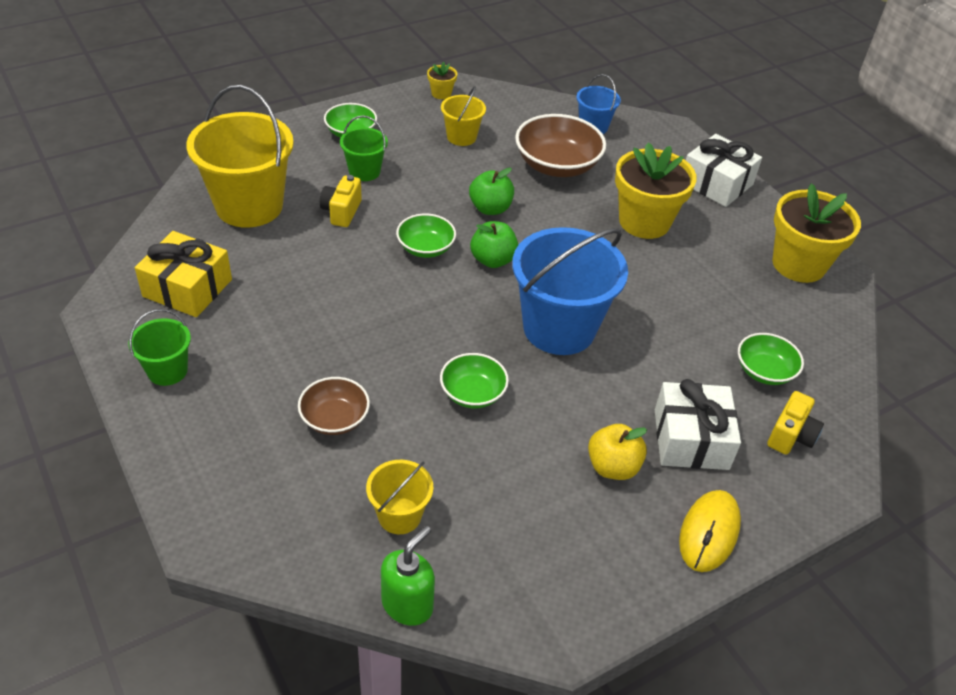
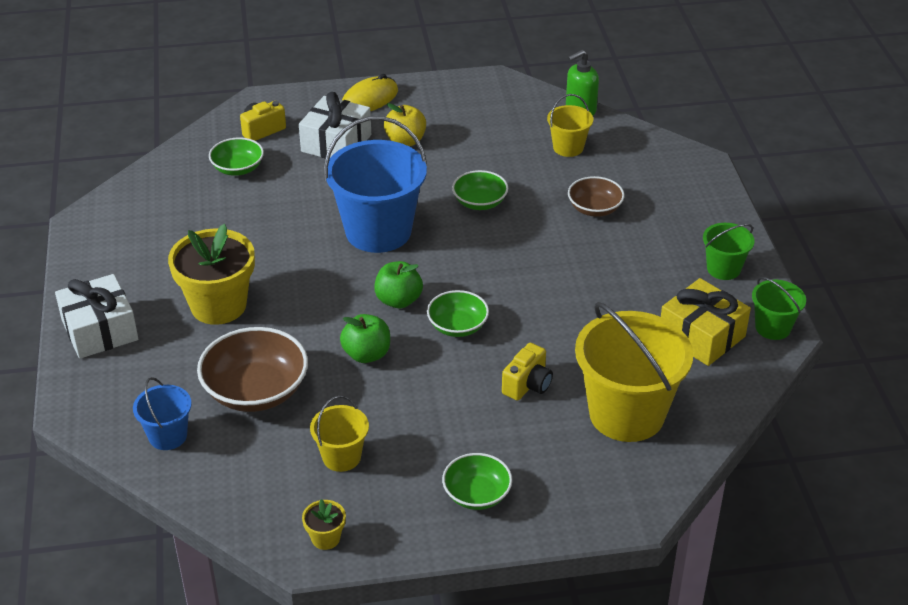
camera: 155 degrees left, 5 degrees down
green bucket [340,115,388,181] -> green bucket moved to [752,277,806,340]
yellow flower pot [772,183,861,283] -> none

